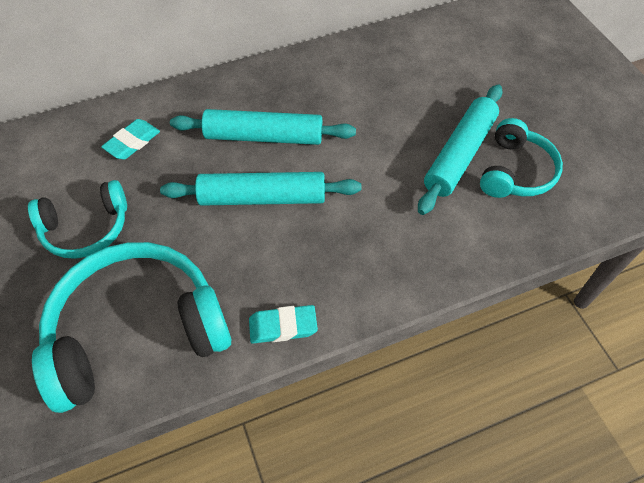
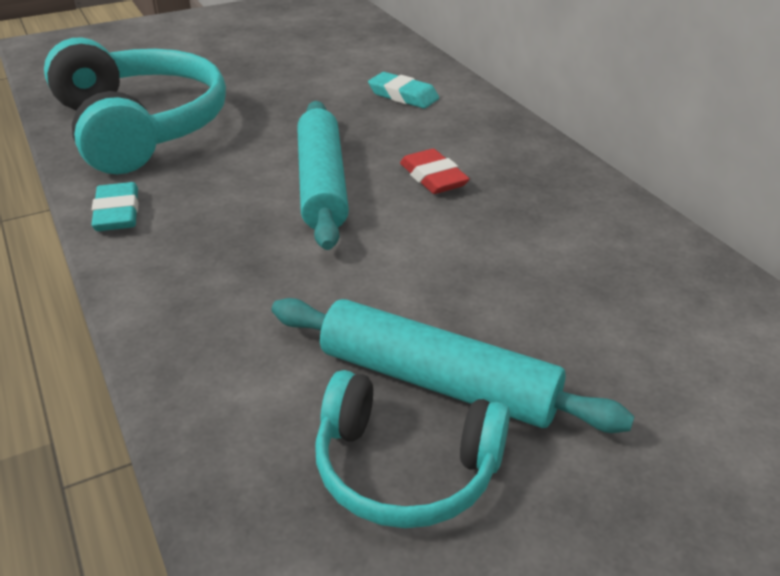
camera: 85 degrees right, 20 degrees down
turquoise headphones [28,180,127,259] -> none
turquoise rolling pin [170,109,356,145] -> red eraser [400,149,470,194]

